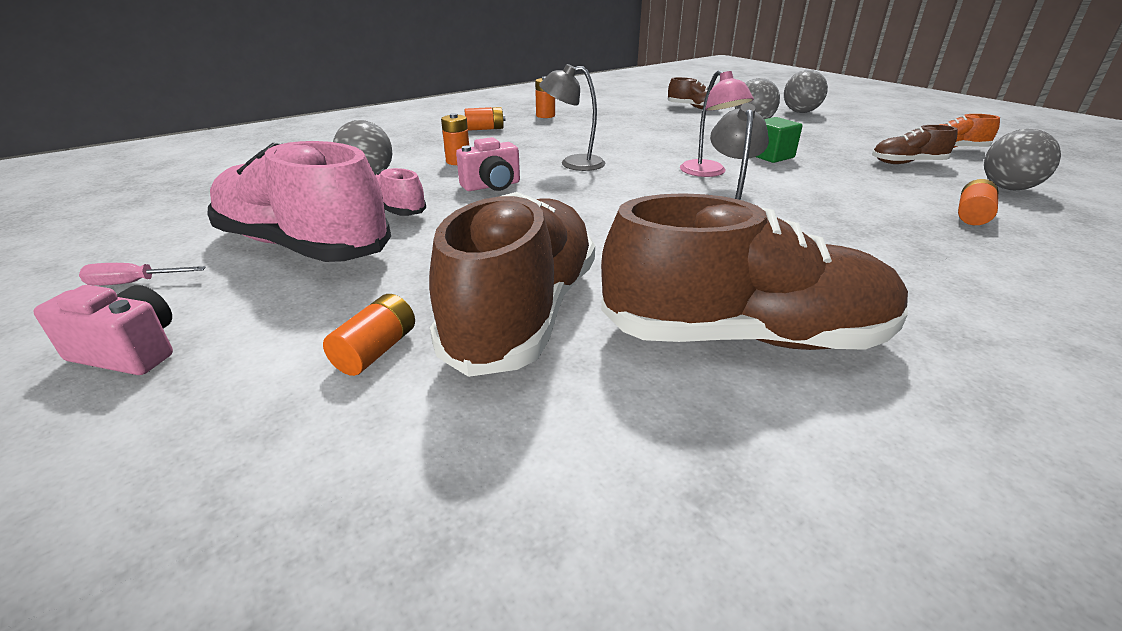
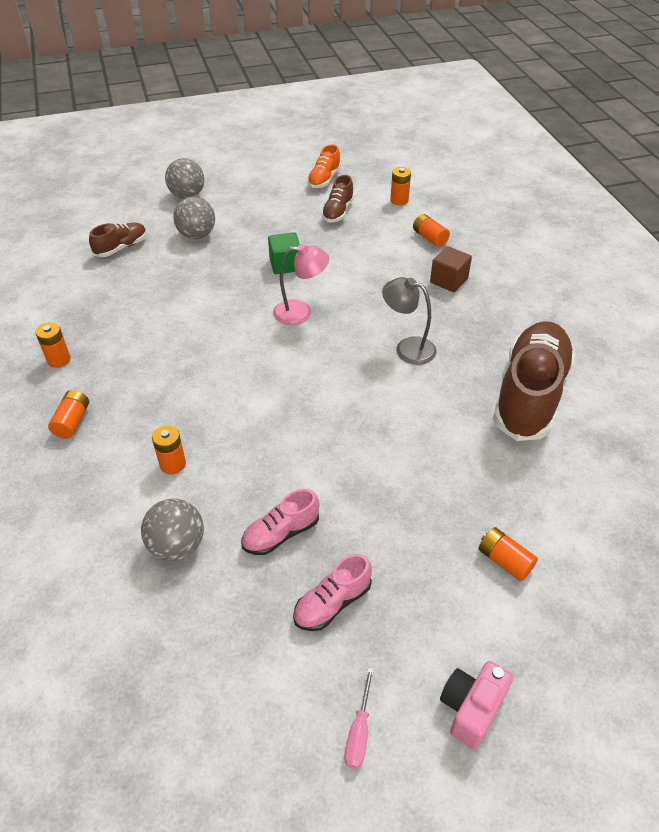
camera: 70 degrees left, 15 degrees up
pink shoe [207,141,391,262] -> pink shoe [293,554,372,631], size x0.47
brown shoe [429,192,595,377] -> none
pink camera [456,137,520,191] -> none
grey lamp [539,64,605,171] -> none
grey ball [984,129,1061,190] -> orange battery [390,167,411,206]
none -> brown cube [430,246,472,292]

